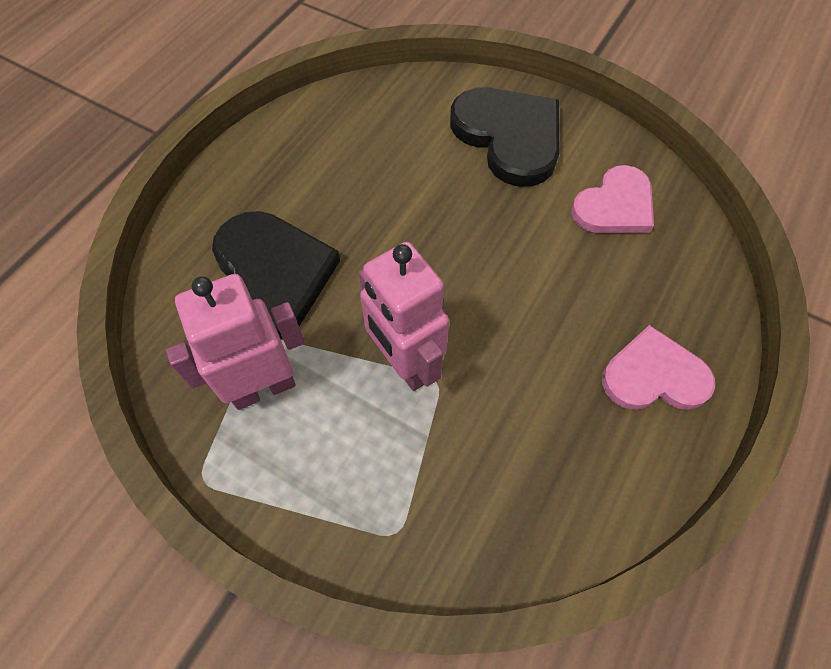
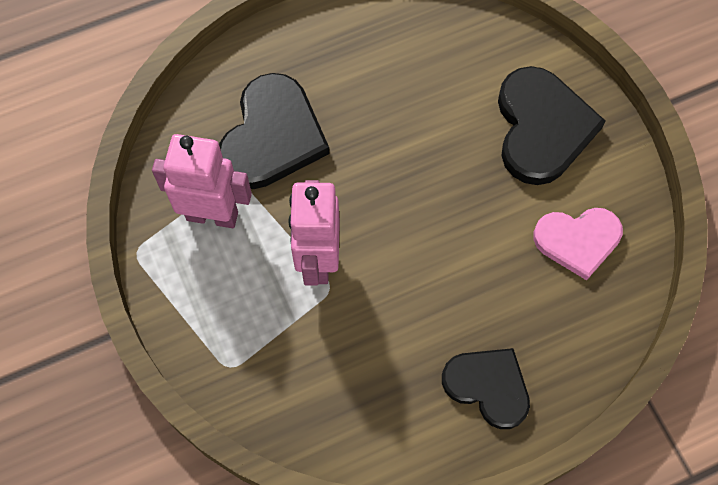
camera: 35 degrees right, 5 degrees up
pink heart [602,325,715,410] -> black heart [442,348,530,429]

